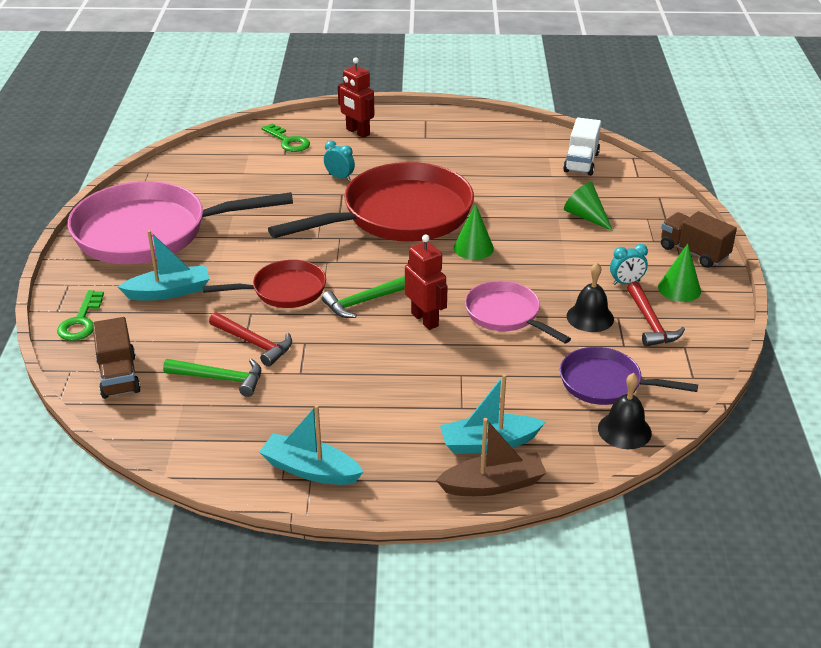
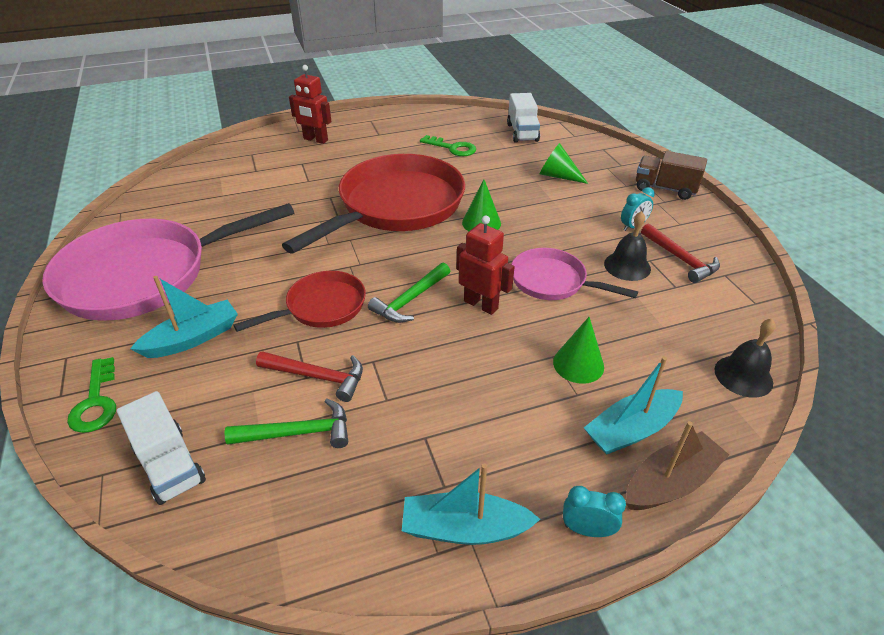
camera: 20 degrees left, 5 degrees up
brown truck [93,317,141,399] -> white truck [117,391,206,505]
green key [261,123,310,152] -> green key moved to [420,135,476,156]
turquoise clock [324,141,355,181] -> turquoise clock moved to [563,486,626,537]
purple pan [560,347,698,405] -> none
green cone [658,244,701,302] -> green cone moved to [553,317,604,384]

